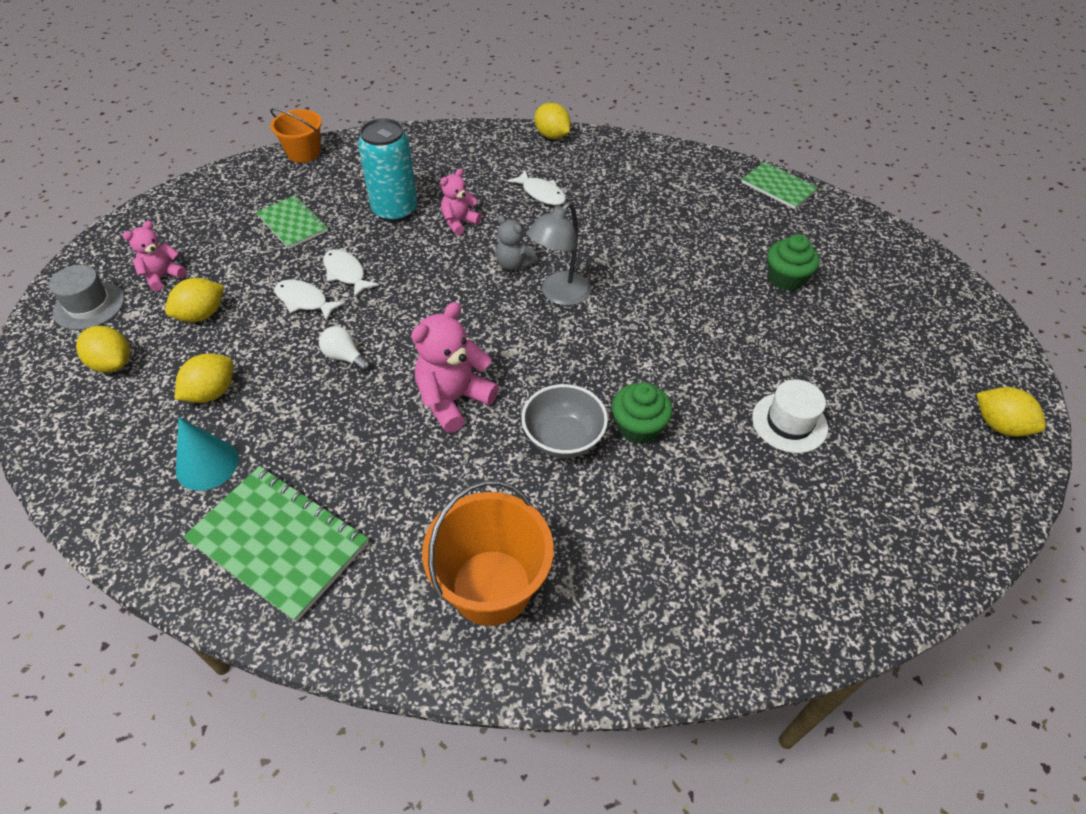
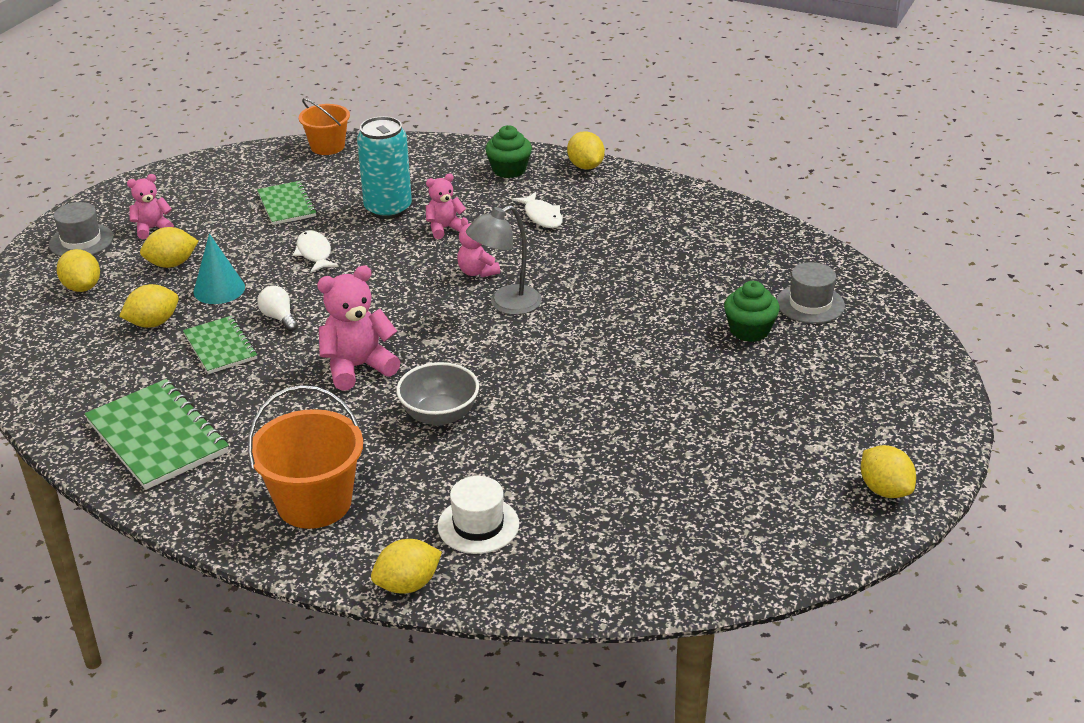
camera: 20 degrees right, 15 degrees down
turquoise cone [176,417,239,491] -> turquoise cone moved to [194,233,245,304]
white fish [274,280,345,321] -> none
grey teddy bear [496,215,538,270] -> pink teddy bear [457,217,500,277]
green cupcake [612,382,673,444] -> green cupcake moved to [485,125,532,178]
green notebook [742,162,818,209] -> green notebook moved to [183,316,258,374]
white hat [752,379,828,453] -> white hat moved to [438,476,519,554]
none -> yellow lemon [371,539,442,594]
none -> grey hat [777,262,845,324]

